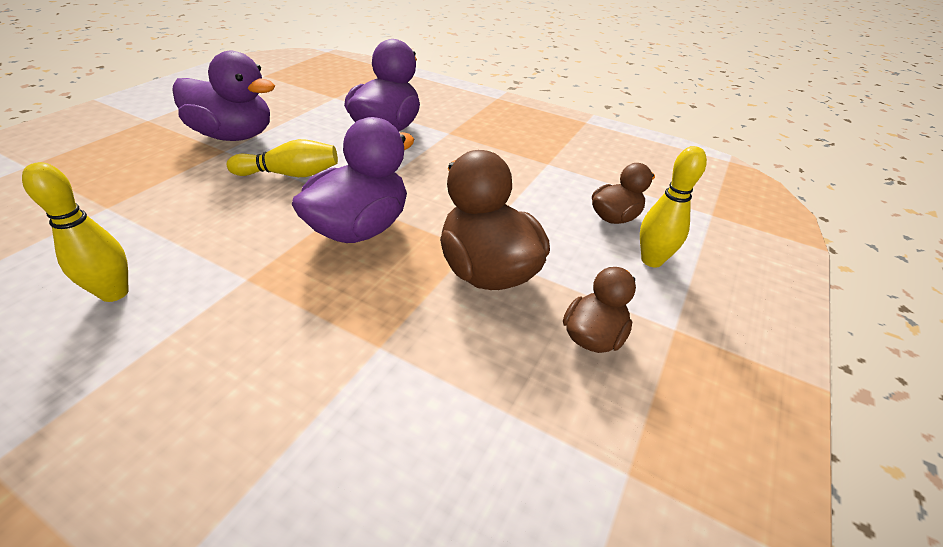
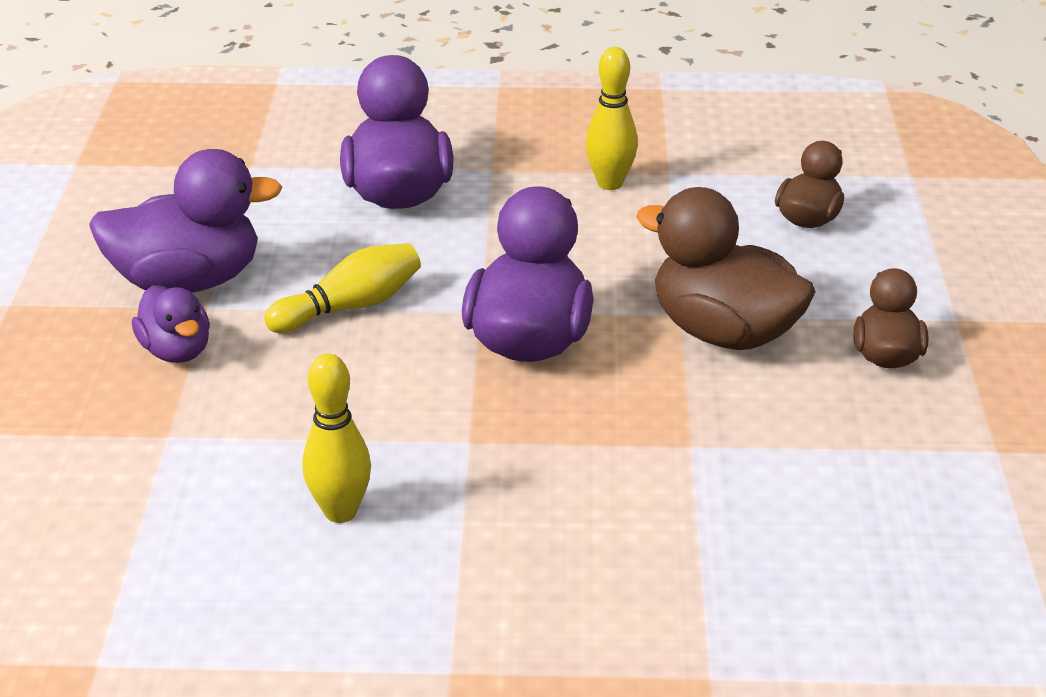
camera: 25 degrees left, 5 degrees down
yellow bowling pin [640,146,707,267] -> yellow bowling pin moved to [585,47,638,190]
none -> purple duck [132,285,210,363]

